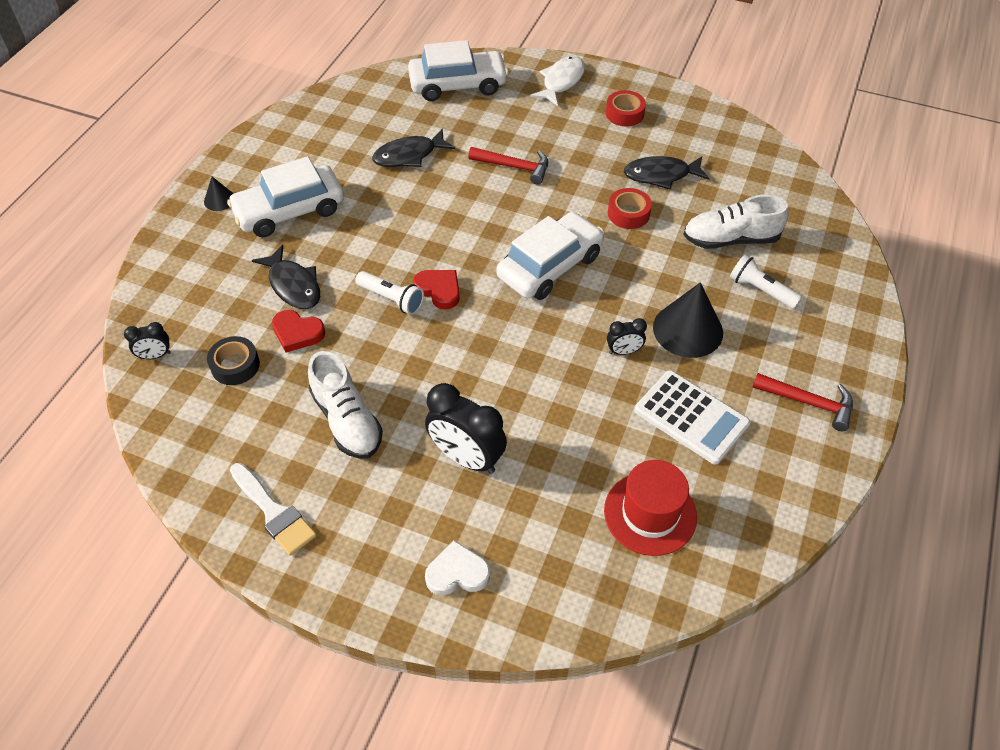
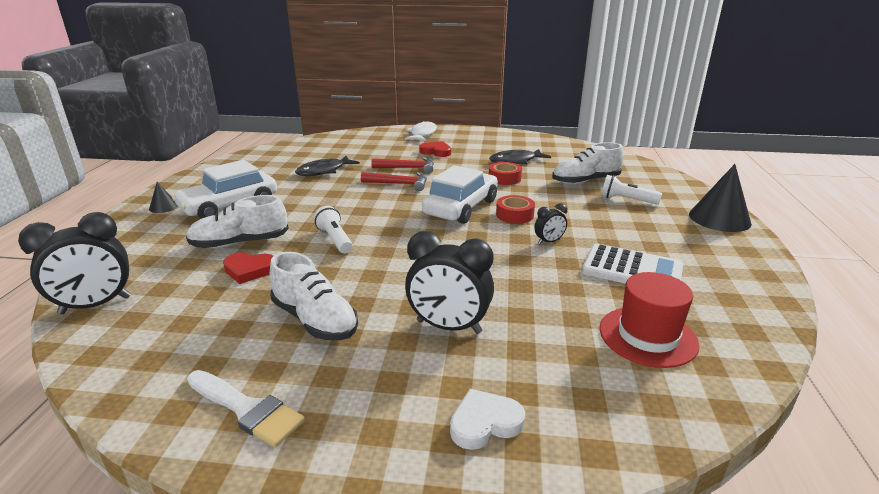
camera: 15 degrees left, 25 degrees down
black clock [124,322,171,359] -> black clock [18,212,131,314], size x1.99
black tape [207,336,260,385] -> none
black fish [252,245,320,309] -> white shoe [186,195,289,249]
white flashlight [355,271,424,315] -> white flashlight turned 135 degrees counterclockwise [314,206,353,254]
white car [408,40,508,101] -> none
red heart [413,270,460,310] -> red heart moved to [419,141,451,157]
red tape [606,90,646,127] -> red tape moved to [496,195,535,224]
black cone [653,282,723,358] -> black cone moved to [689,164,752,232]
red hammer [753,373,853,431] -> red hammer moved to [361,172,427,191]

